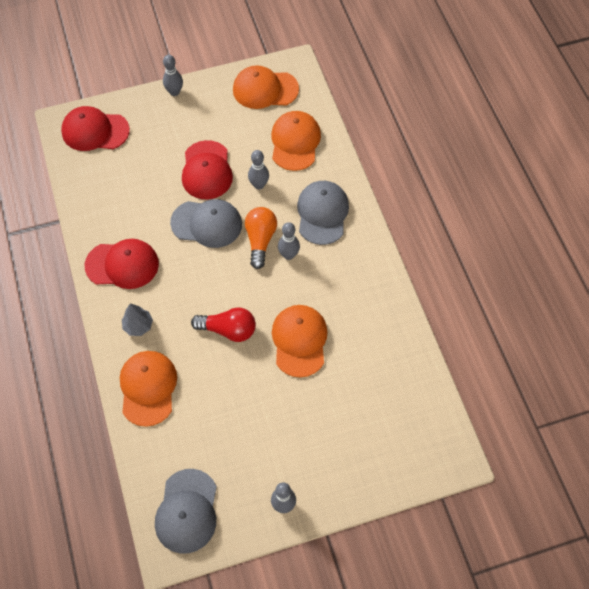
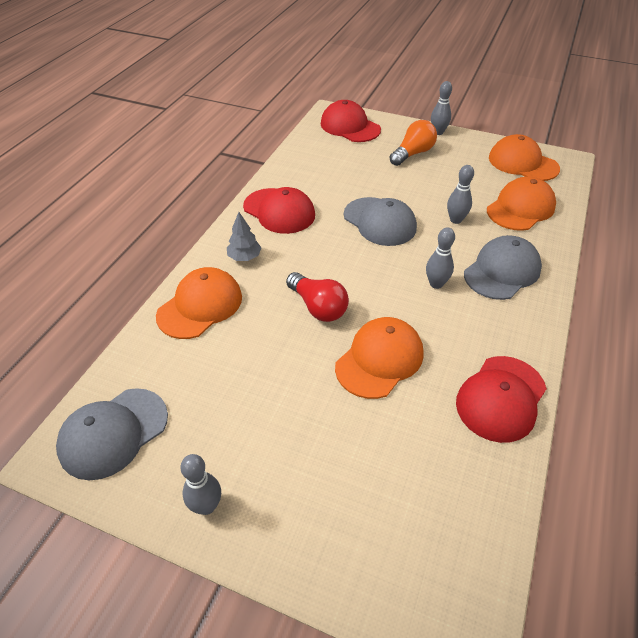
camera: 40 degrees right, 15 degrees down
red cap [182,140,233,199] -> red cap moved to [456,356,547,443]
orange light bulb [245,207,277,269] -> orange light bulb moved to [390,120,437,166]

